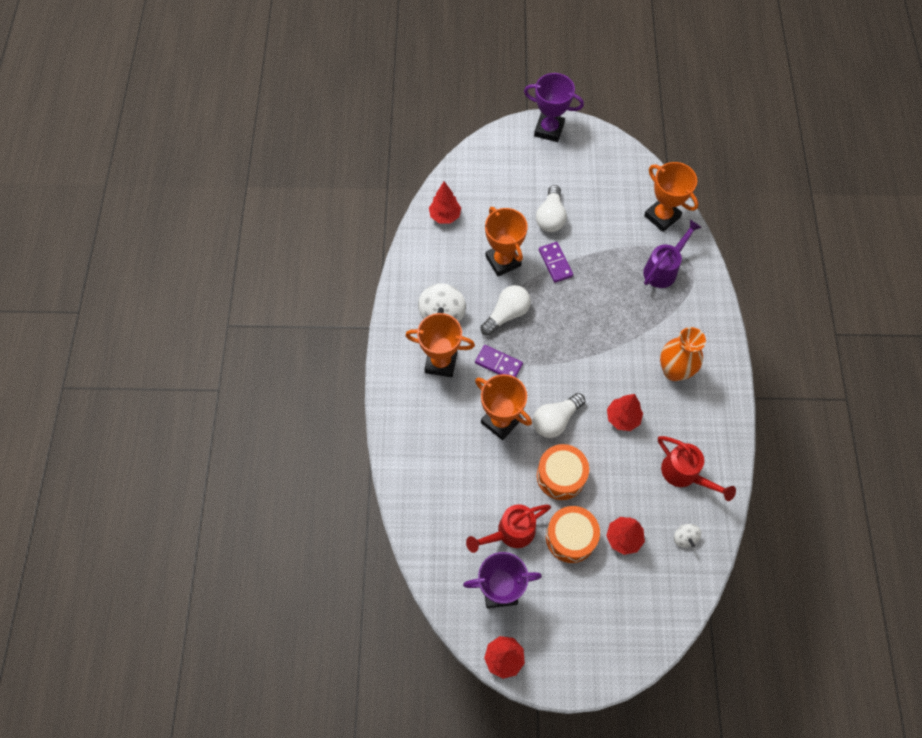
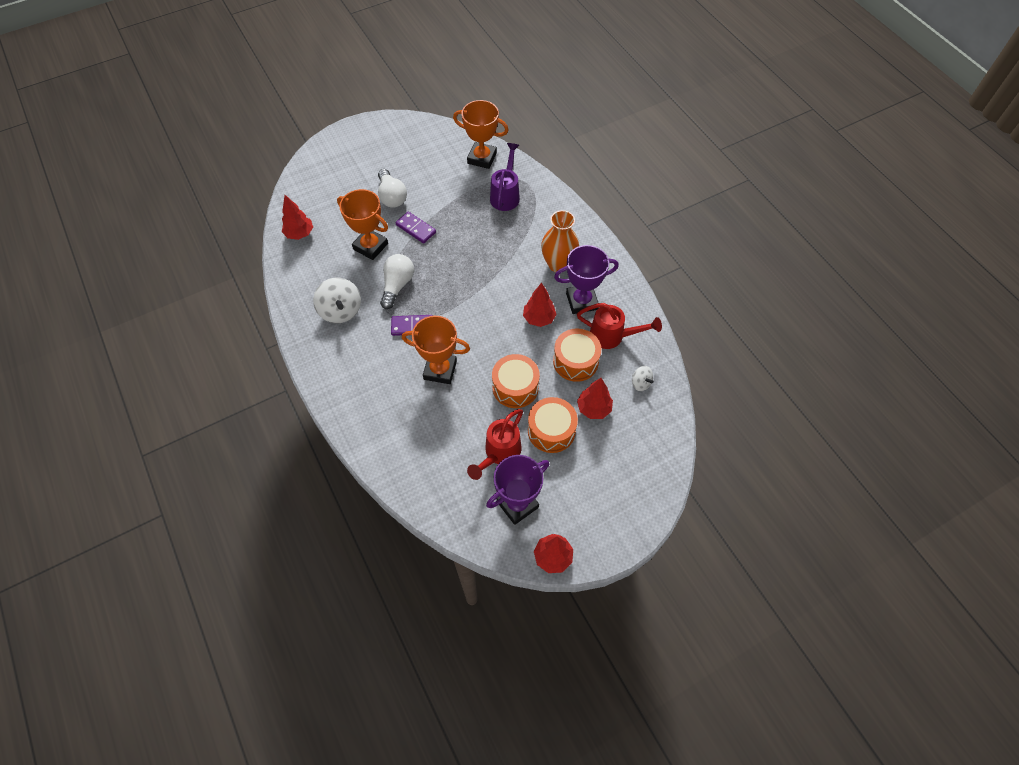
camera: 30 degrees left, 5 degrees down
orange trophy [405,313,475,377] -> none
purple trophy [524,73,584,142] -> purple trophy moved to [554,245,619,314]
white light bulb [533,393,586,438] -> none
none -> orange drum [553,329,601,382]

